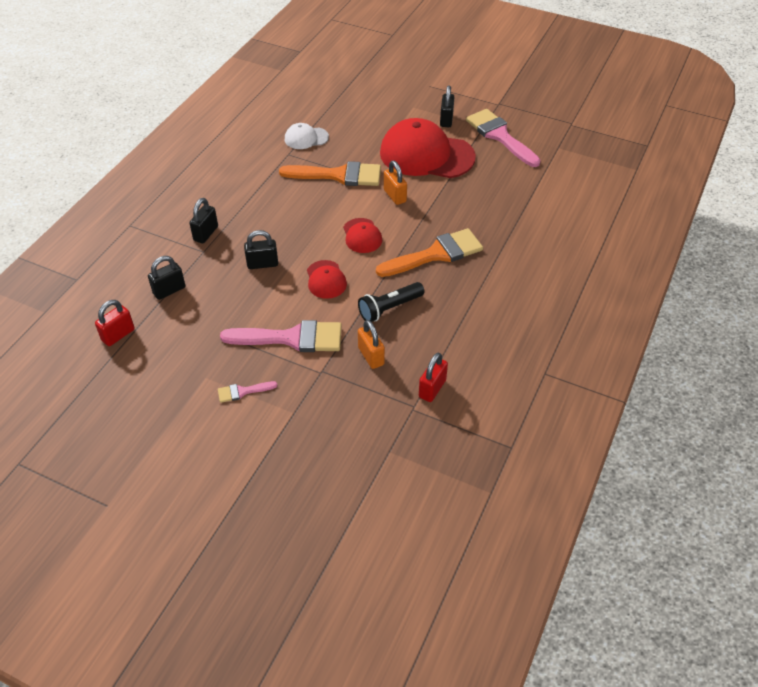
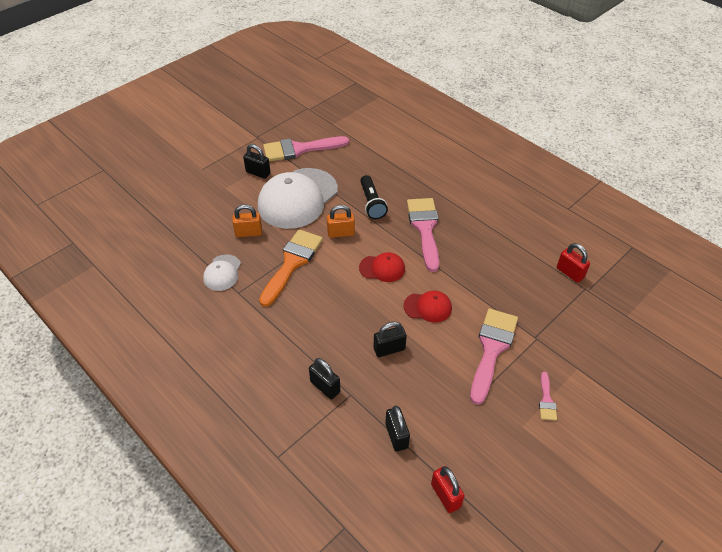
camera: 70 degrees left, 0 degrees up
black padlock [244,230,278,269] -> black padlock turned 60 degrees clockwise [374,321,407,357]
black flashlight [358,282,425,322] -> black flashlight moved to [360,175,388,219]
orange padlock [358,320,385,369] -> orange padlock moved to [232,204,262,237]
orange brush [376,228,483,277] -> pink brush [407,198,439,272]
red cap [380,118,476,178] -> white cap [258,168,338,229]

